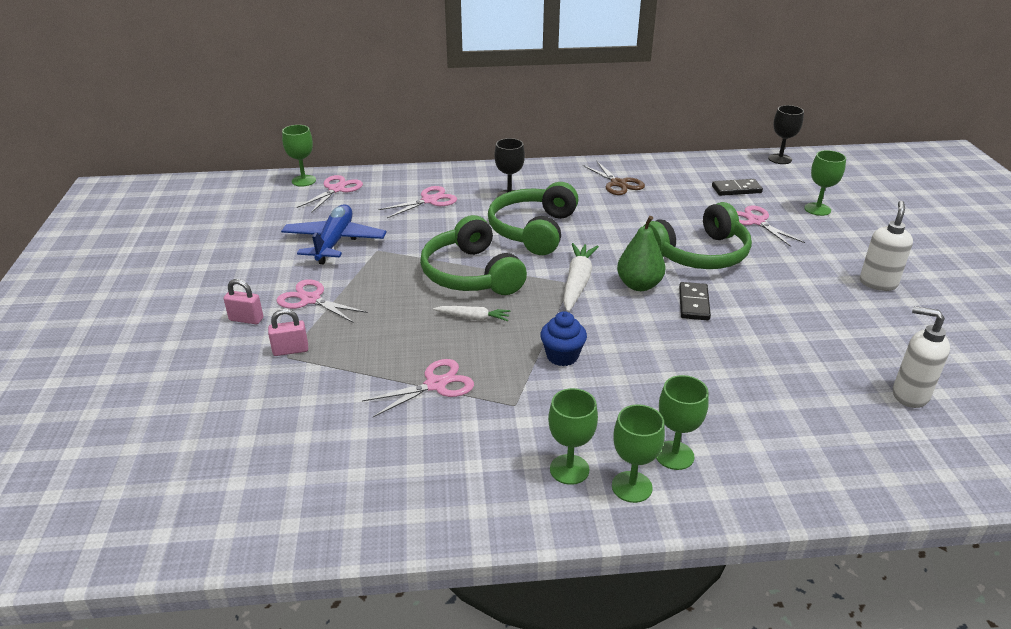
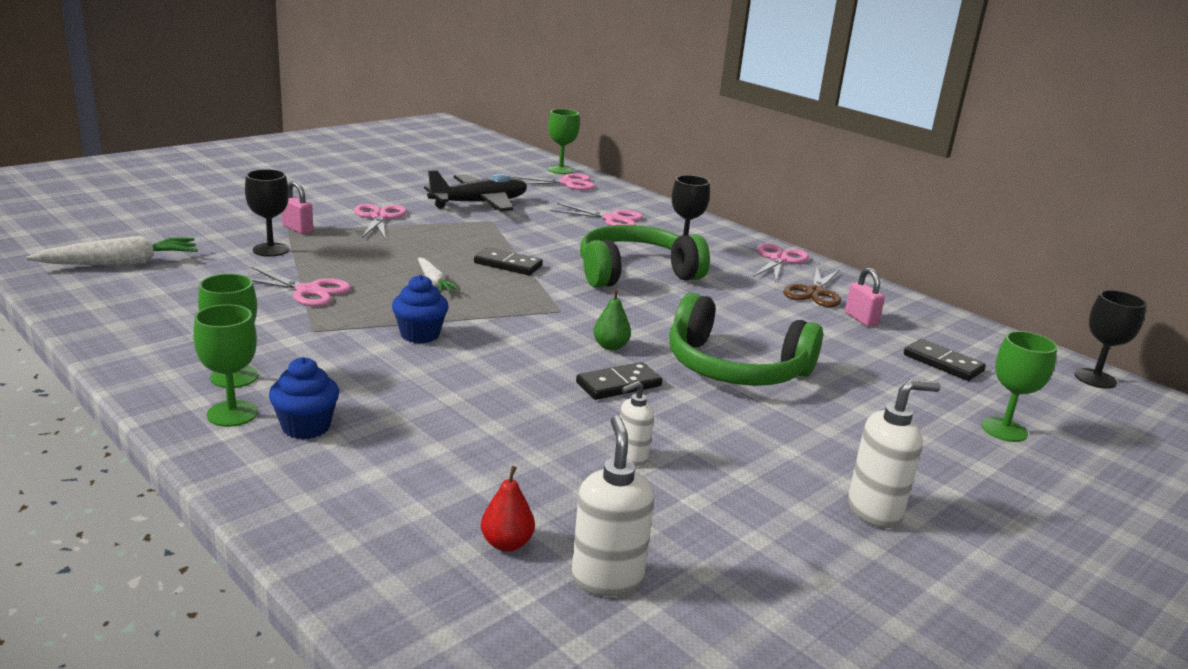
camera: 50 degrees right, 10 degrees down
pink padlock [224,279,263,324] -> pink padlock moved to [845,268,885,327]
blue plane [281,204,387,264] -> black plane [424,170,527,211]
green headphones [420,215,527,295] -> black domino [474,247,543,275]
white carrot [563,243,599,312] -> white carrot moved to [27,236,198,266]
green pear [617,216,665,291] -> green pear [593,289,631,350], size x0.59
green goblet [656,375,709,470] -> blue cupcake [269,357,339,439]
pink scissors [737,206,805,247] -> pink scissors moved to [753,244,809,282]
none -> black goblet [245,169,289,257]
none -> red pear [481,466,535,552]
none -> white soap dispenser [620,381,654,466]

